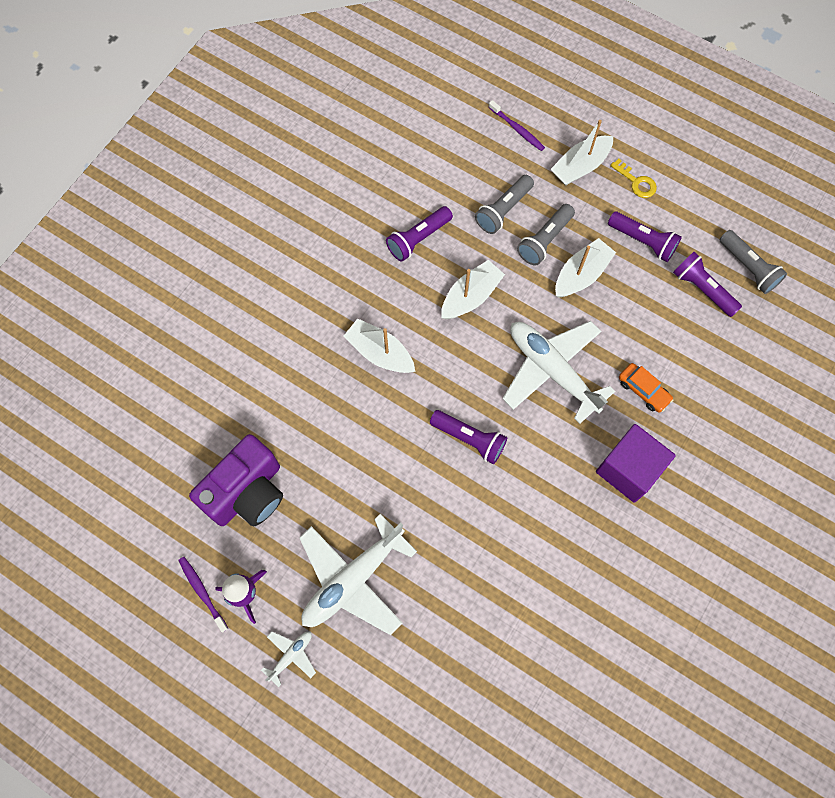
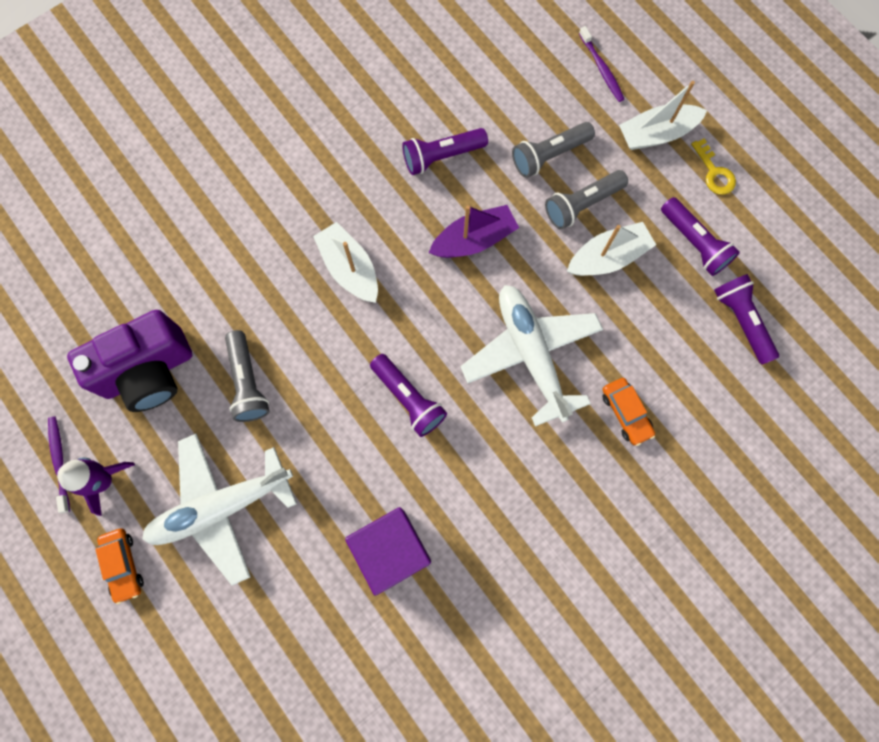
camera: 20 degrees right, 5 degrees up
white plane [261,631,316,687] -> orange car [95,529,144,604]
white boat [441,260,505,319] -> purple boat [429,205,519,258]
purple cube [596,424,676,503] -> purple cube moved to [345,507,431,596]
grey flashlight [719,230,787,294] -> grey flashlight moved to [225,330,269,422]

